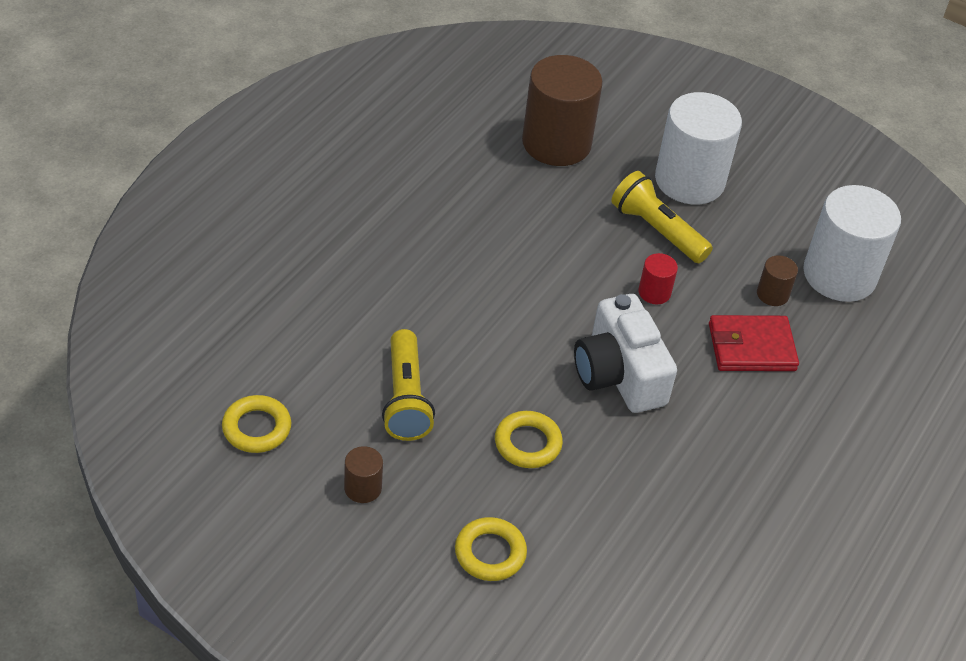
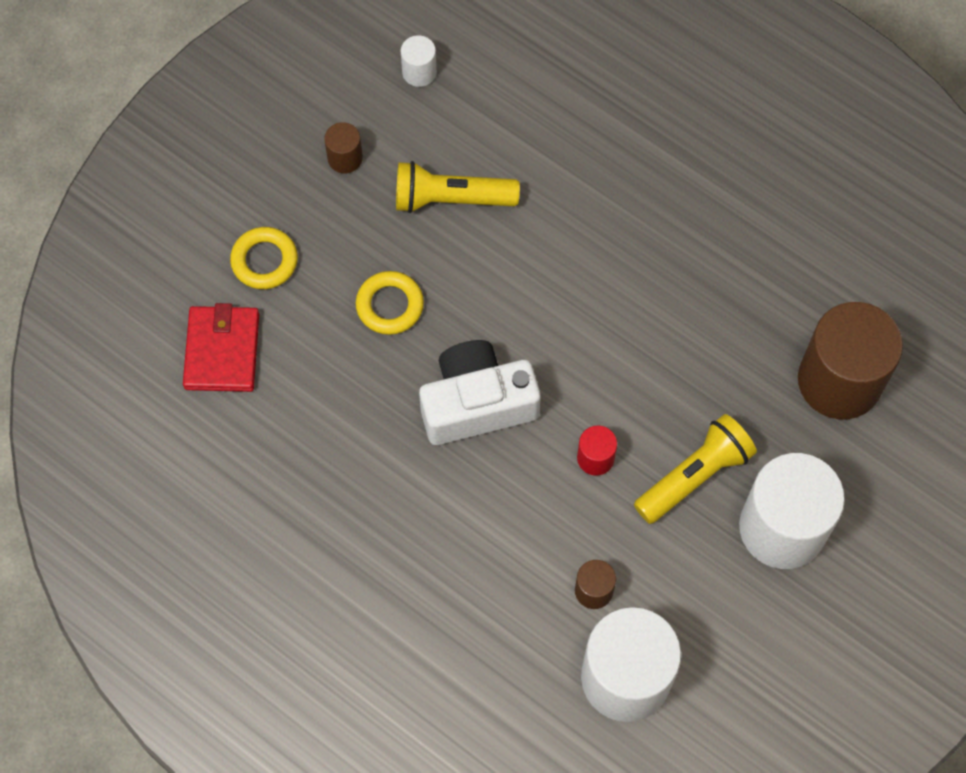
camera: 100 degrees right, 20 degrees up
yellow ring [222,395,291,453] -> white cylinder [401,35,437,87]
red wallet [709,315,799,371] -> red wallet moved to [183,303,259,392]

